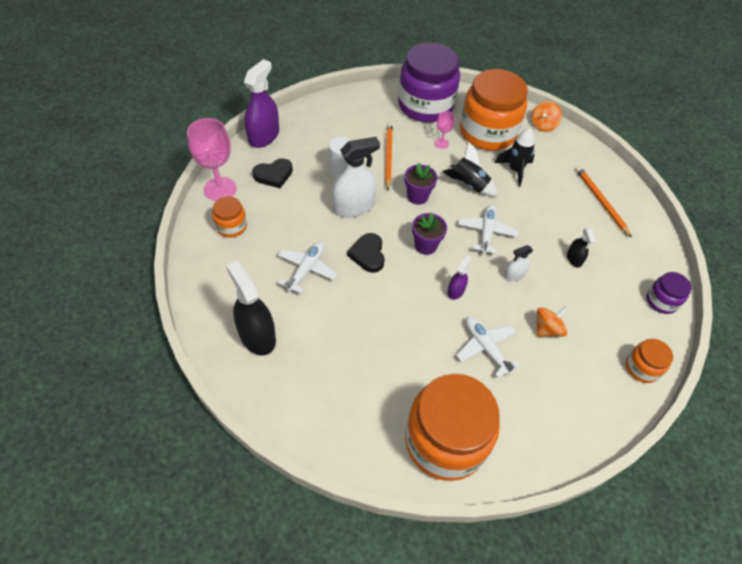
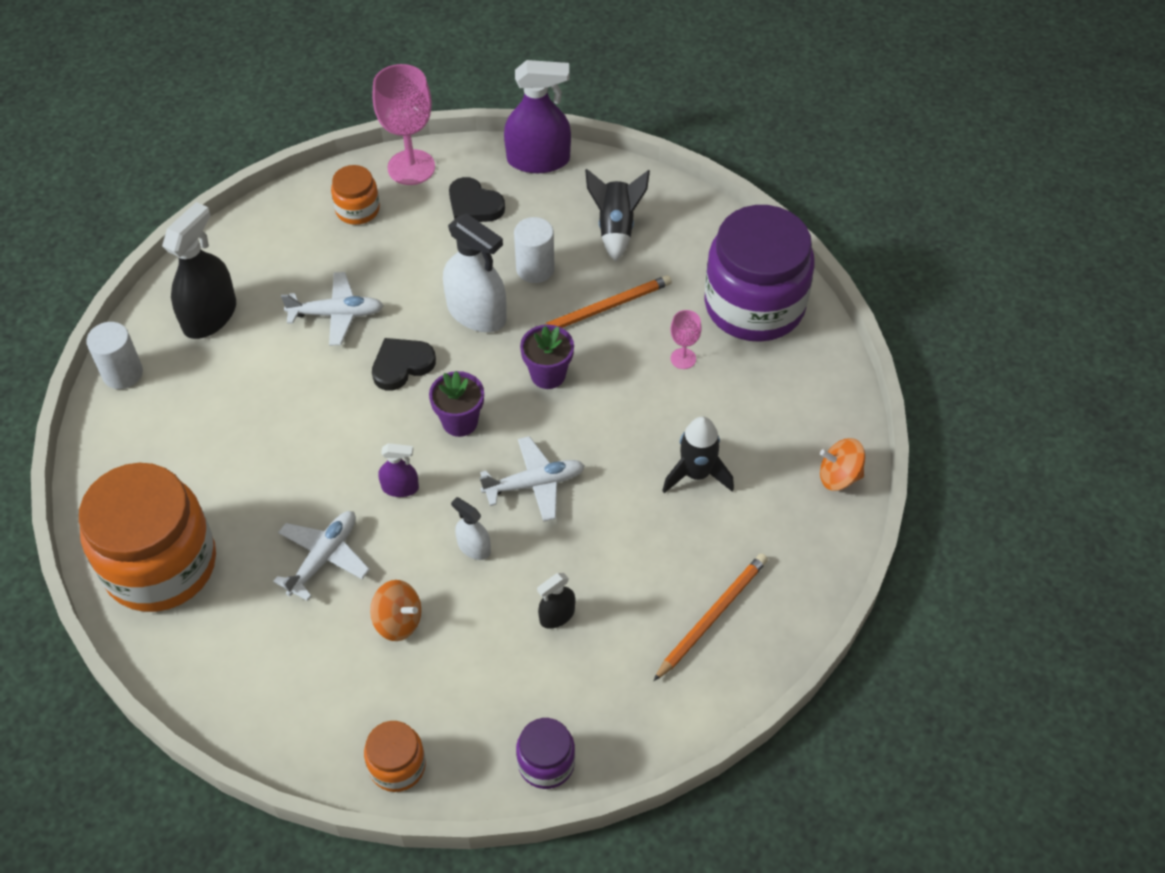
camera: 65 degrees right, 0 degrees up
black rocket [442,141,497,196] -> black rocket moved to [585,169,650,262]
orange jar [460,69,528,151] -> none
none -> white cylinder [86,322,143,389]

